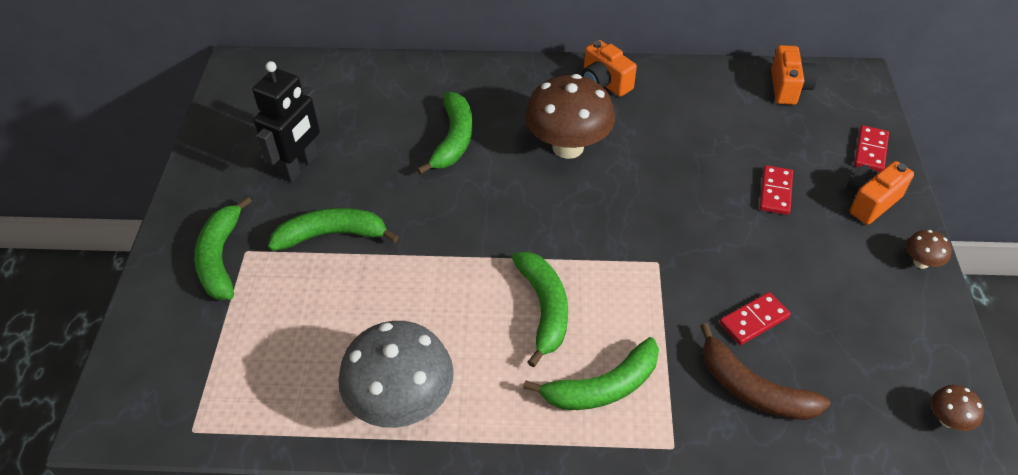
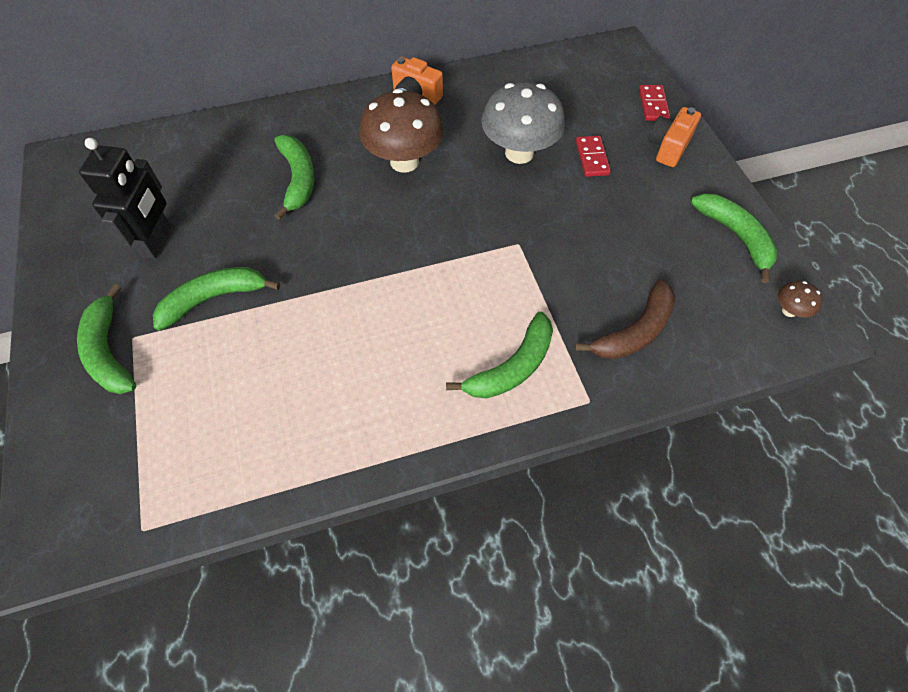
camera: 20 degrees left, 10 degrees up
grey mushroom [338,321,454,428] -> grey mushroom moved to [481,82,565,164]
green banana [512,252,568,367] -> green banana moved to [691,193,778,283]
brown banana [700,323,831,420] -> brown banana turned 60 degrees counterclockwise [574,279,675,359]
red domino [720,292,791,345] -> none
orange camera [771,45,818,105] -> none
brown mushroom [906,230,952,269] -> none

